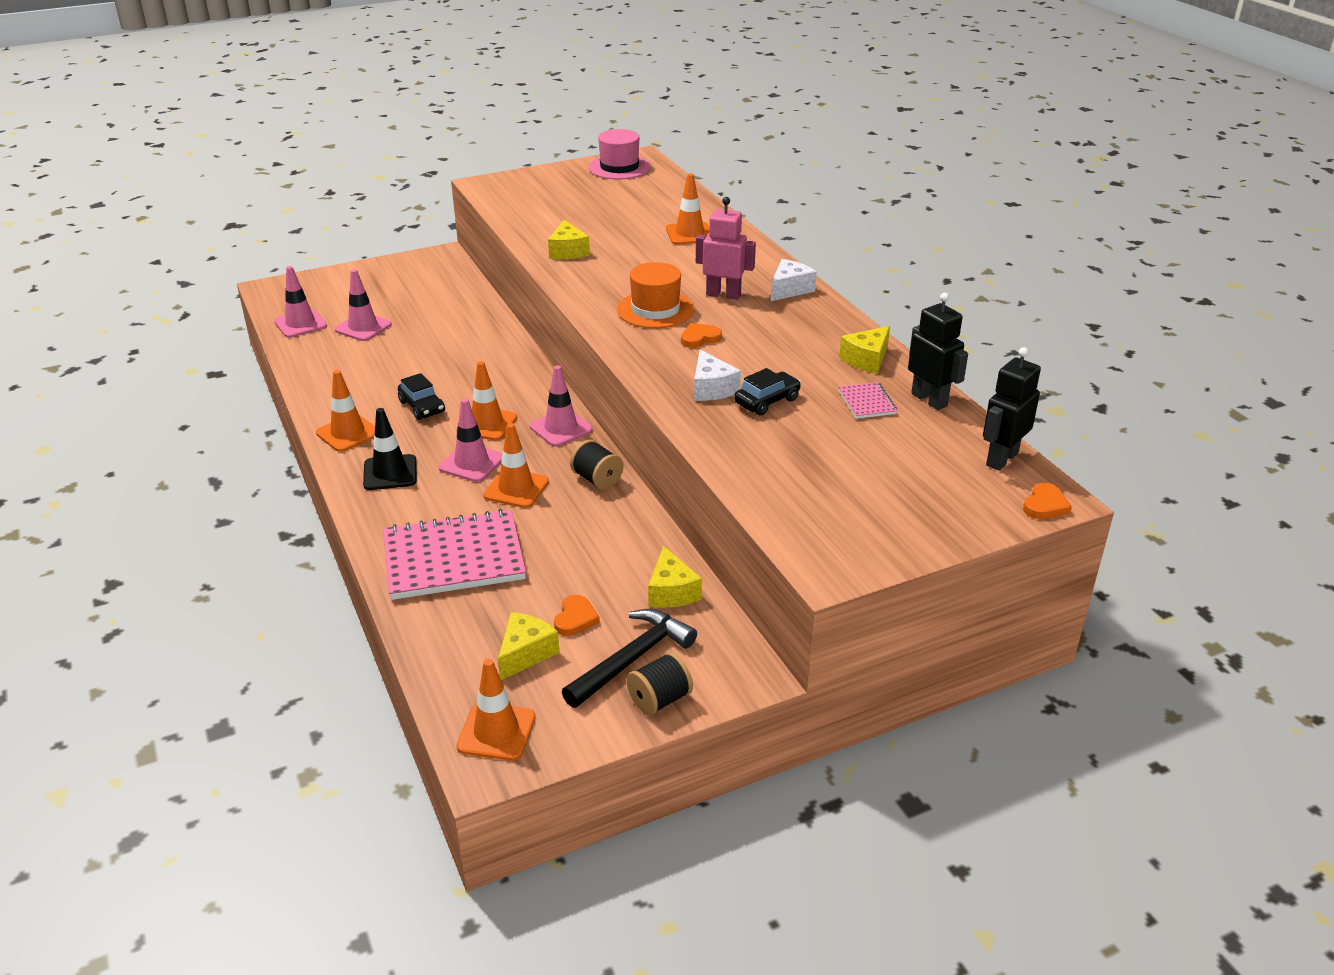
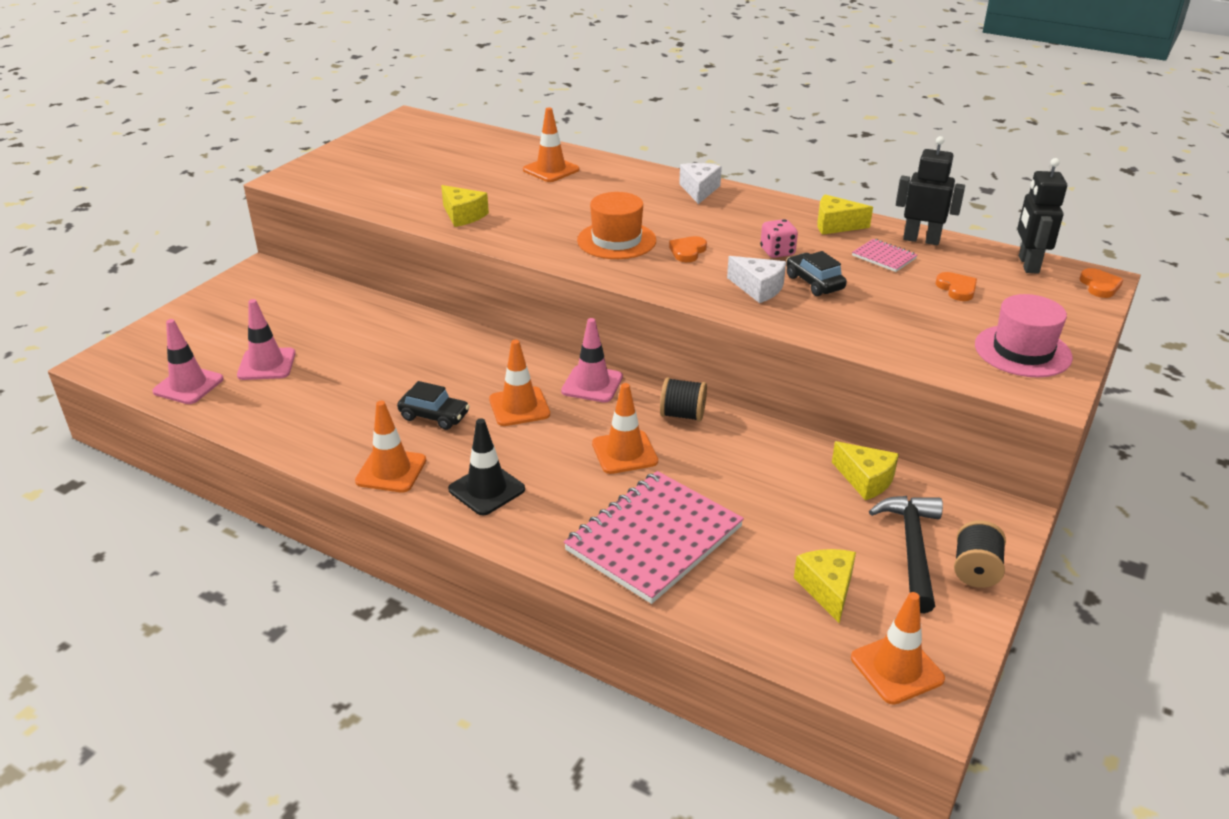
camera: 35 degrees left, 0 degrees up
pink traffic cone [439,399,502,482] -> none
orange heart [554,595,600,636] -> orange heart moved to [936,272,977,301]
pink hat [589,129,651,180] -> pink hat moved to [975,294,1073,377]
pink robot [696,197,756,300] -> none
black car [734,368,801,415] -> black car turned 45 degrees counterclockwise [786,251,847,296]
yellow cheese [839,326,890,374] -> yellow cheese turned 90 degrees clockwise [817,194,873,235]
none -> pink dice [760,219,798,258]

